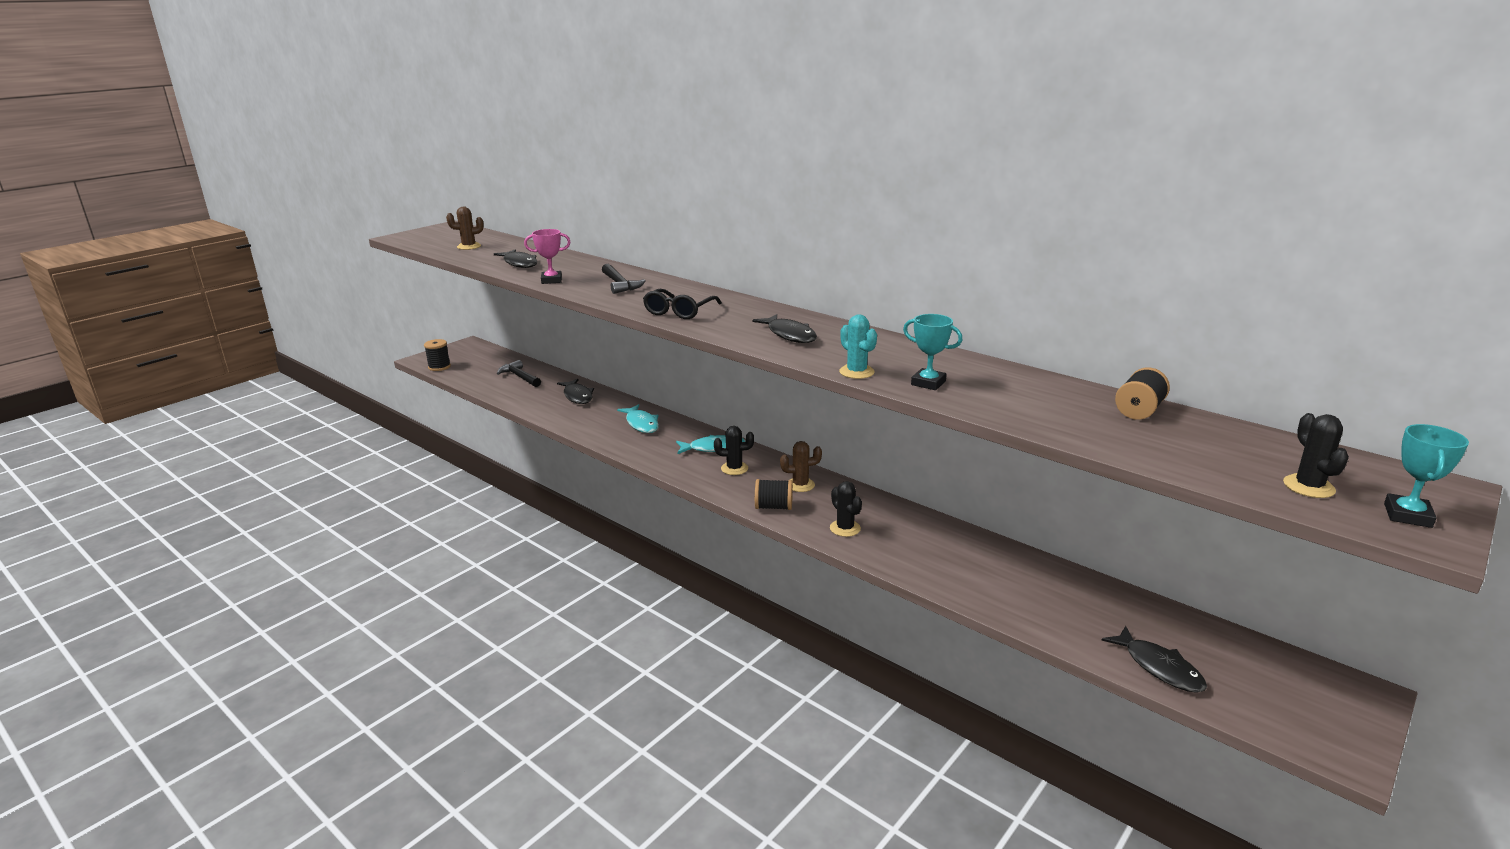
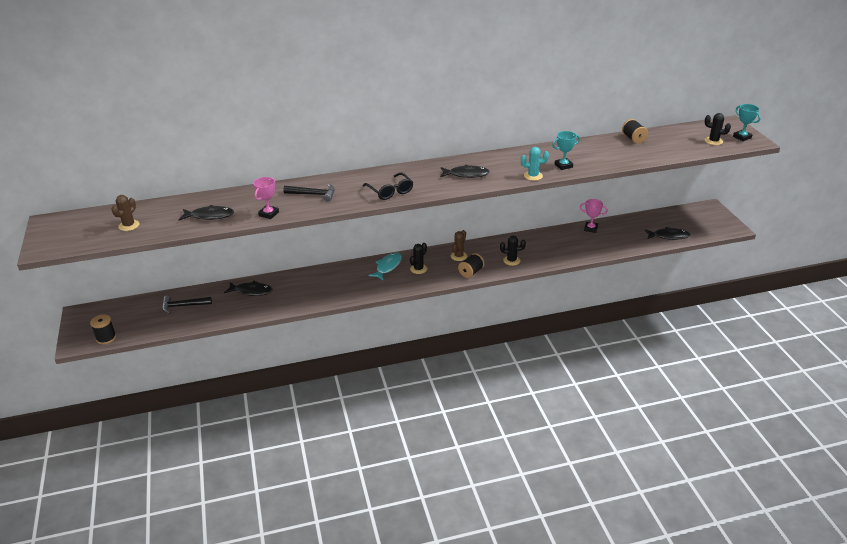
camera: 55 degrees left, 10 degrees up
turquoise fish [617,404,659,433] -> none
none -> pink trophy [580,199,608,233]

